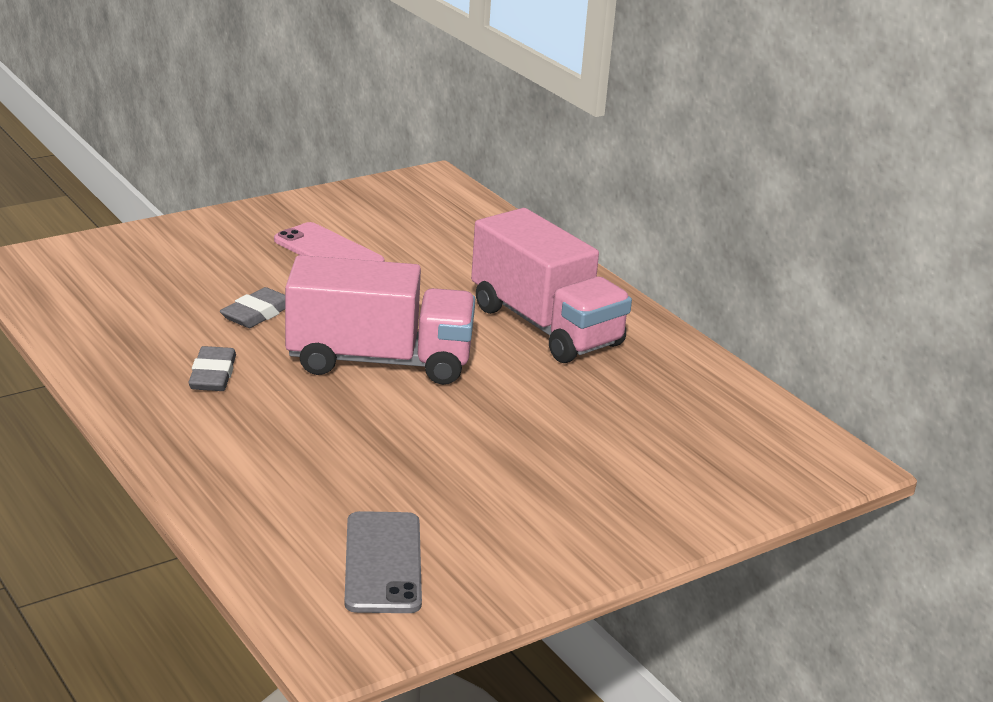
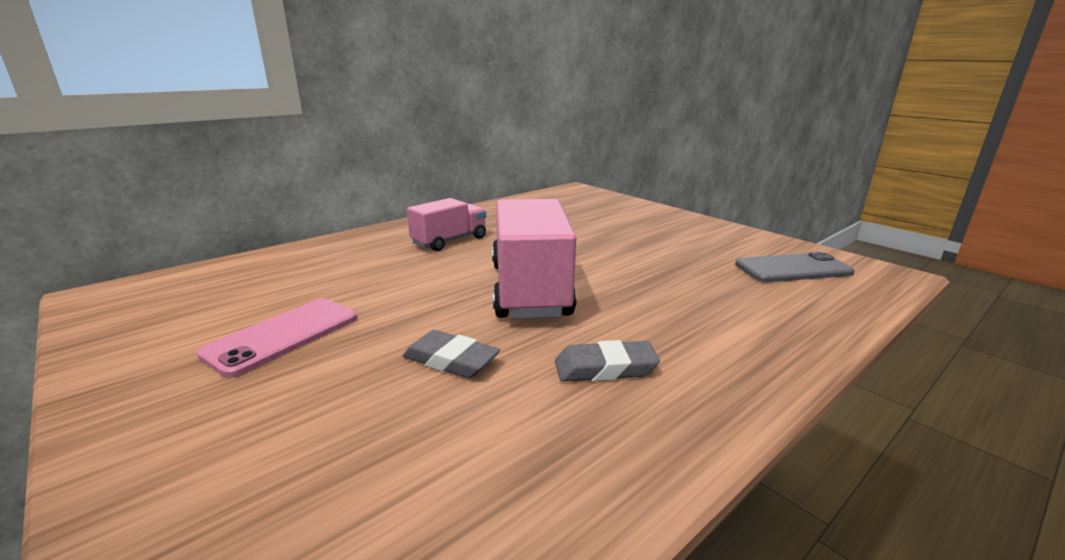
camera: 95 degrees left, 5 degrees down
pink truck [471,208,632,363] -> pink truck [407,198,486,251], size x0.58

